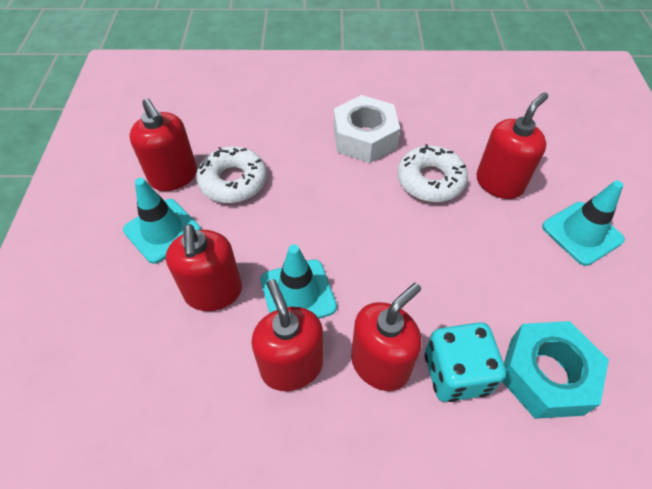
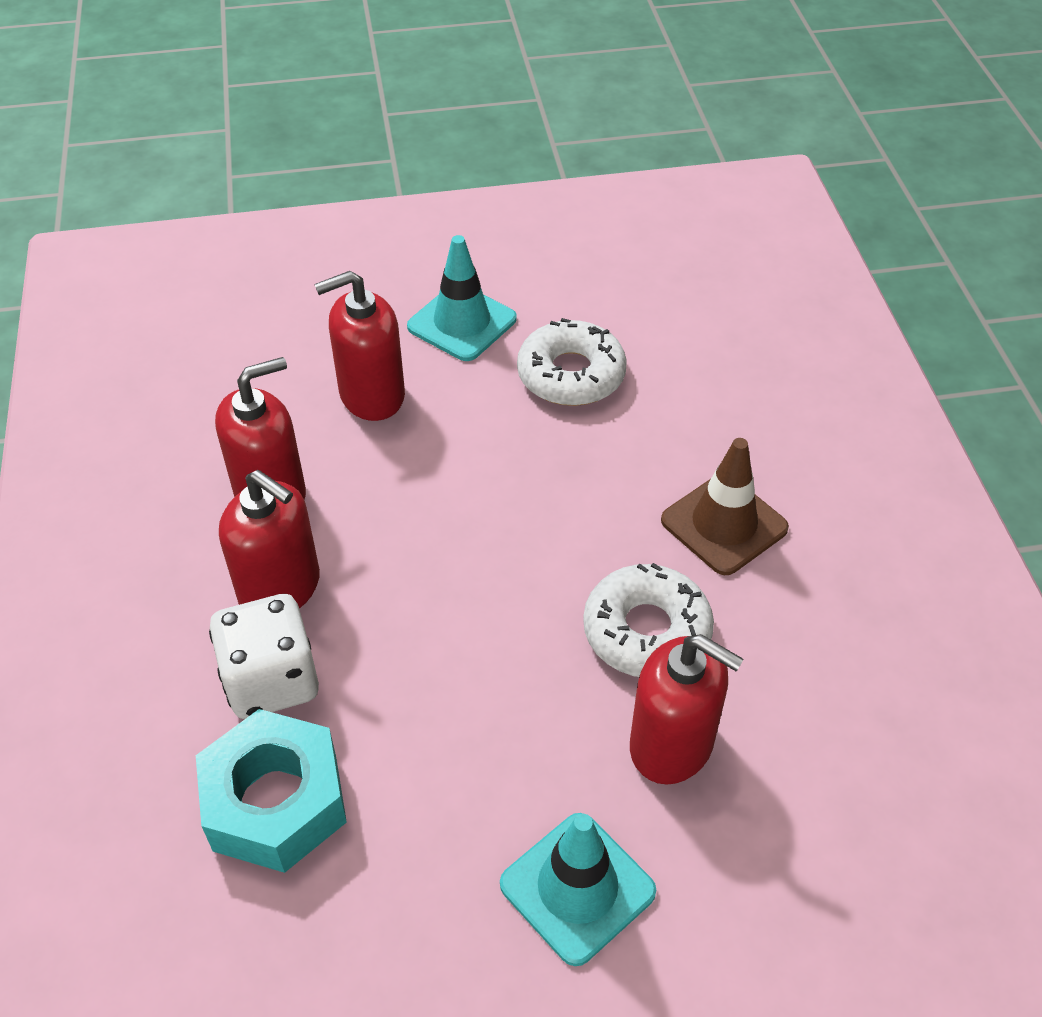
camera: 80 degrees right, 5 degrees down
red soap dispenser [129,98,197,191] -> none
turquoise traffic cone [260,244,337,319] -> none
white nut [334,95,400,163] -> brown traffic cone [661,438,789,575]
turquoise dice [425,322,506,402] -> white dice [209,594,319,719]

